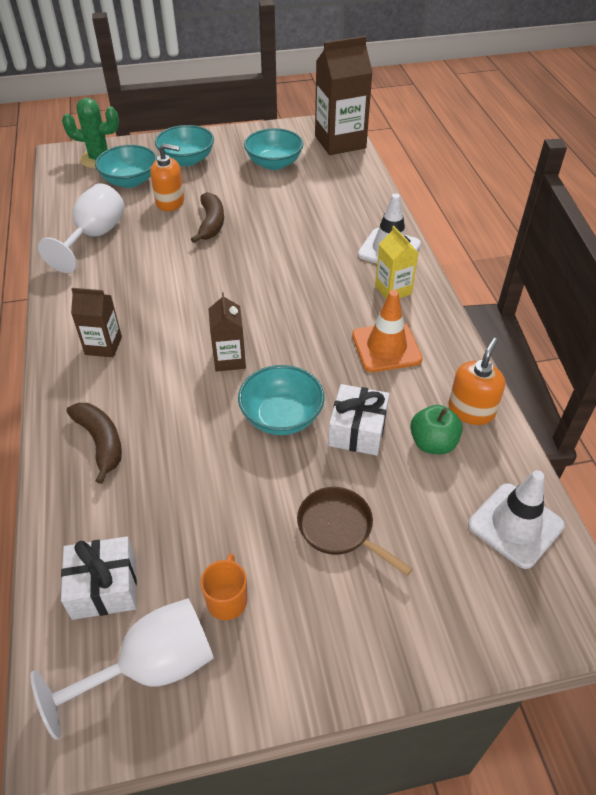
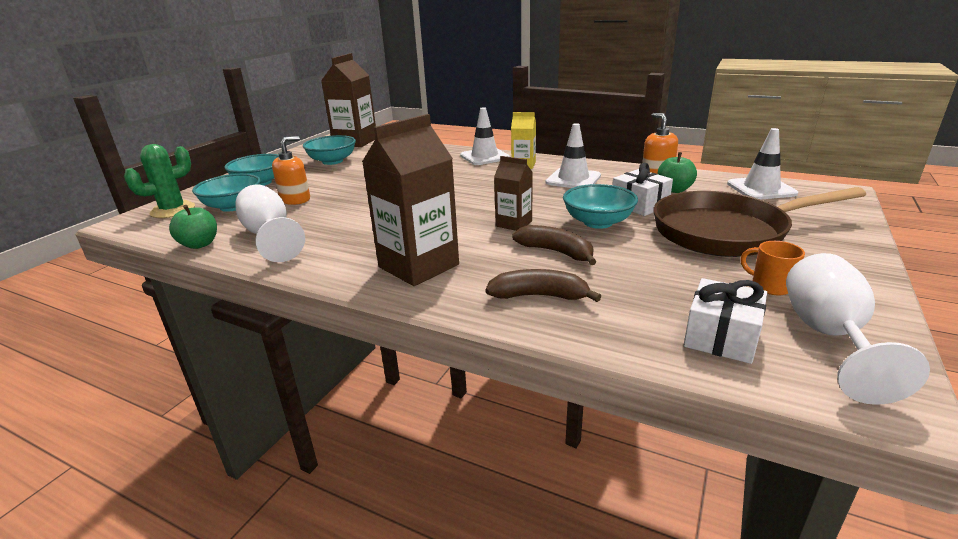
camera: 50 degrees left, 20 degrees down
brown carton [71,288,122,357] -> brown carton [362,114,459,286], size x1.85
brown banana [191,192,224,243] -> brown banana moved to [512,225,596,265]
brown pan [297,487,413,576] -> brown pan [653,187,866,257], size x2.07
orange traffic cone [352,290,423,372] -> white traffic cone [546,123,601,188]
none -> green apple [169,205,217,249]

